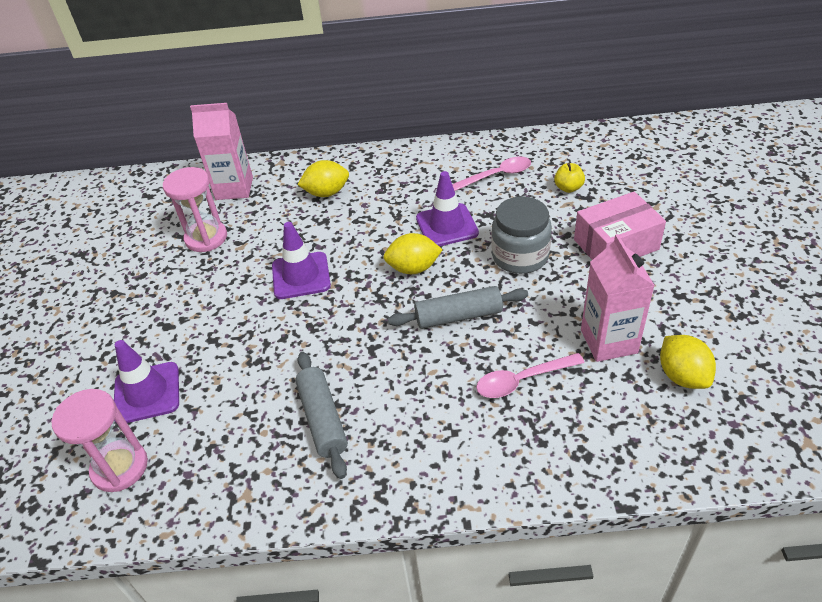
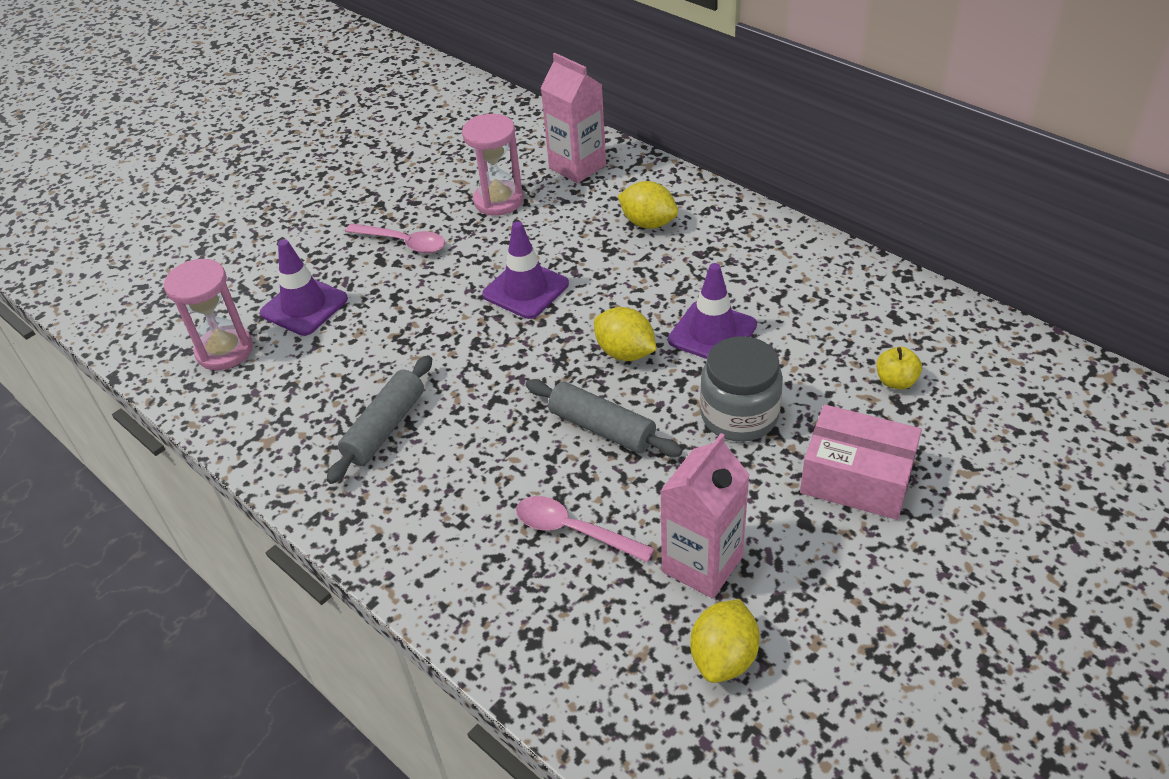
camera: 45 degrees right, 0 degrees up
pink spoon [452,156,531,191] -> pink spoon moved to [345,223,445,253]

